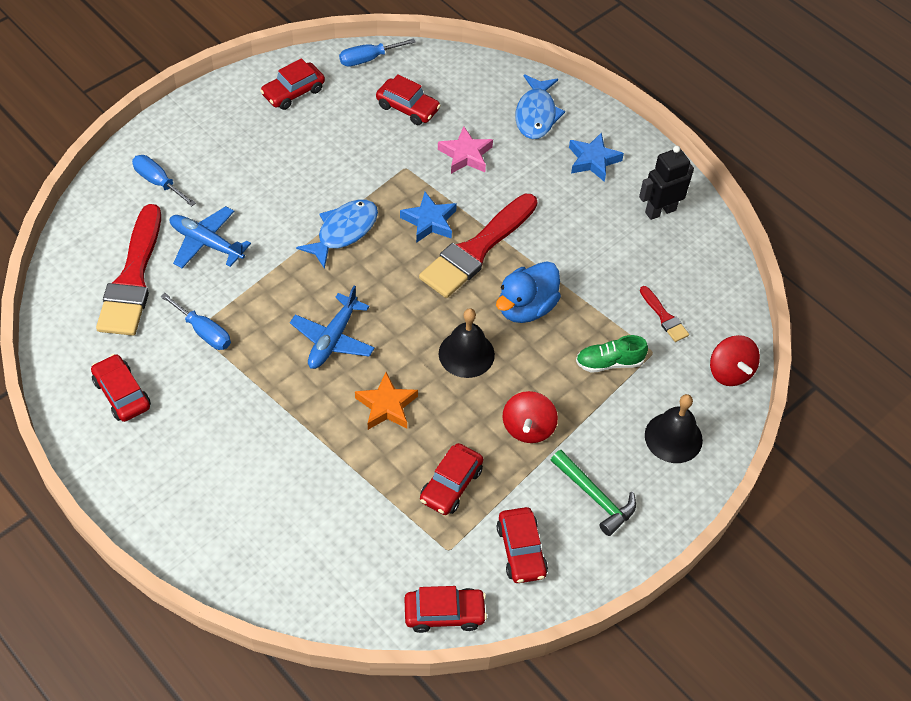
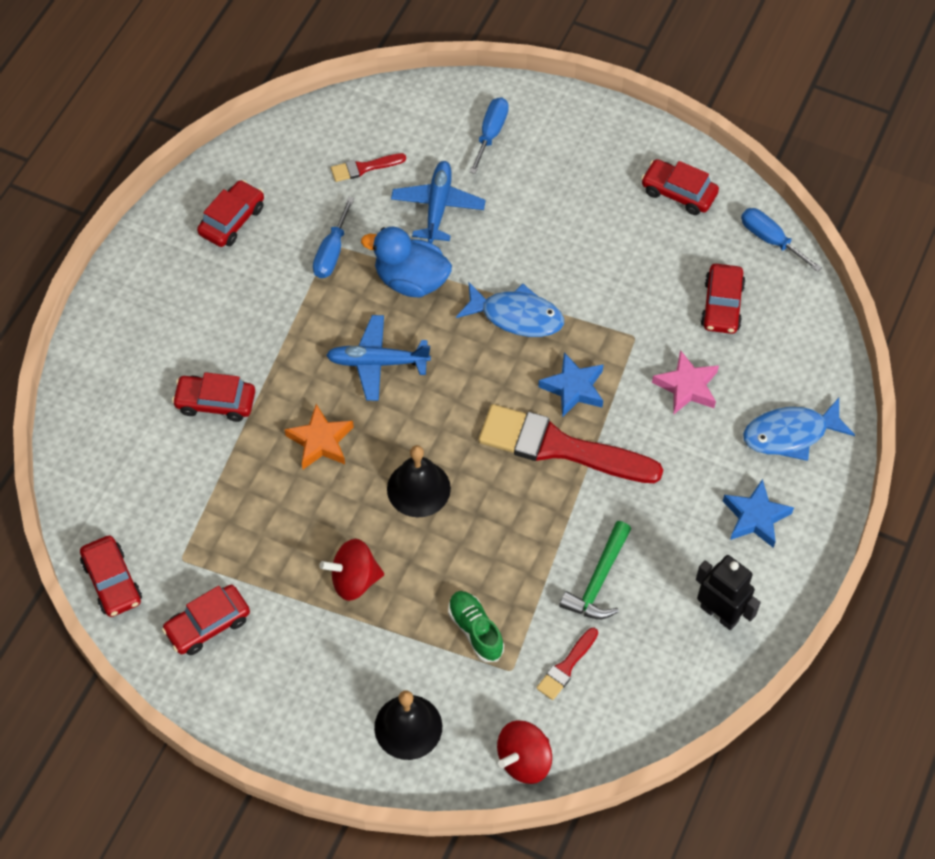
camera: 70 degrees right, 5 degrees up
red brush [96,204,161,336] -> red brush [331,153,406,182], size x0.45
red car [420,443,483,515] -> red car moved to [172,372,255,422]
blue duck [496,261,561,323] -> blue duck moved to [361,227,452,297]
green hammer [551,450,636,536] -> green hammer moved to [559,521,631,619]

